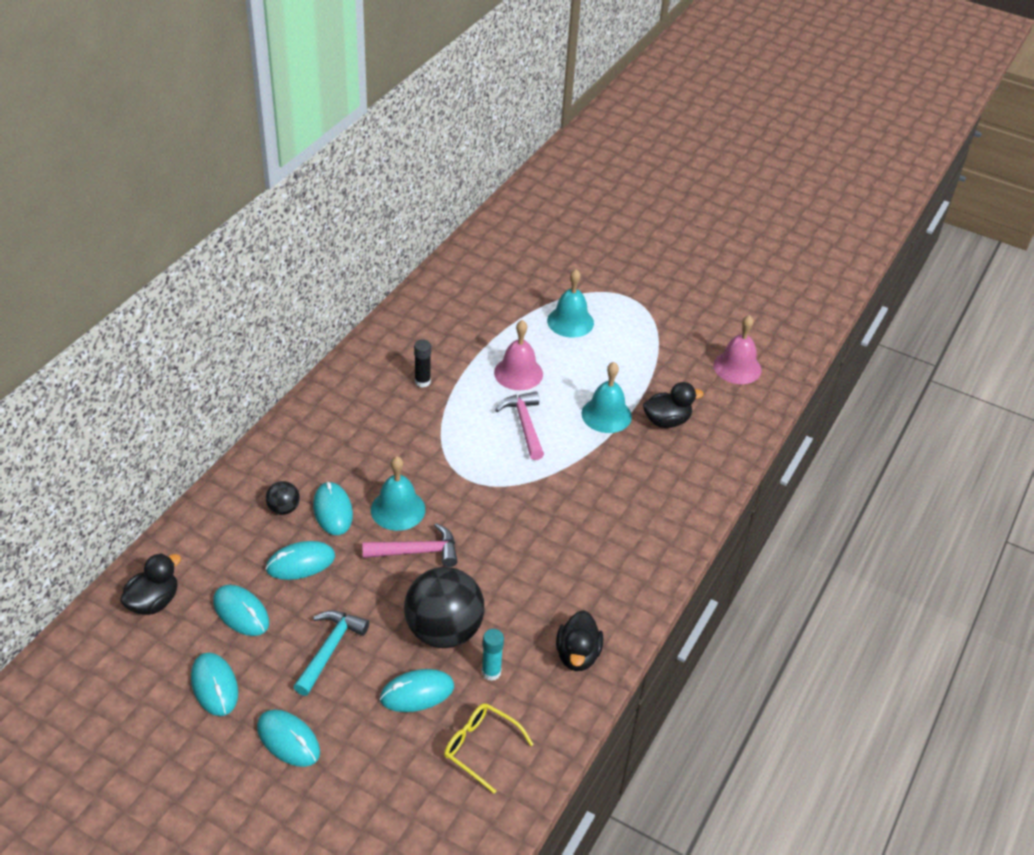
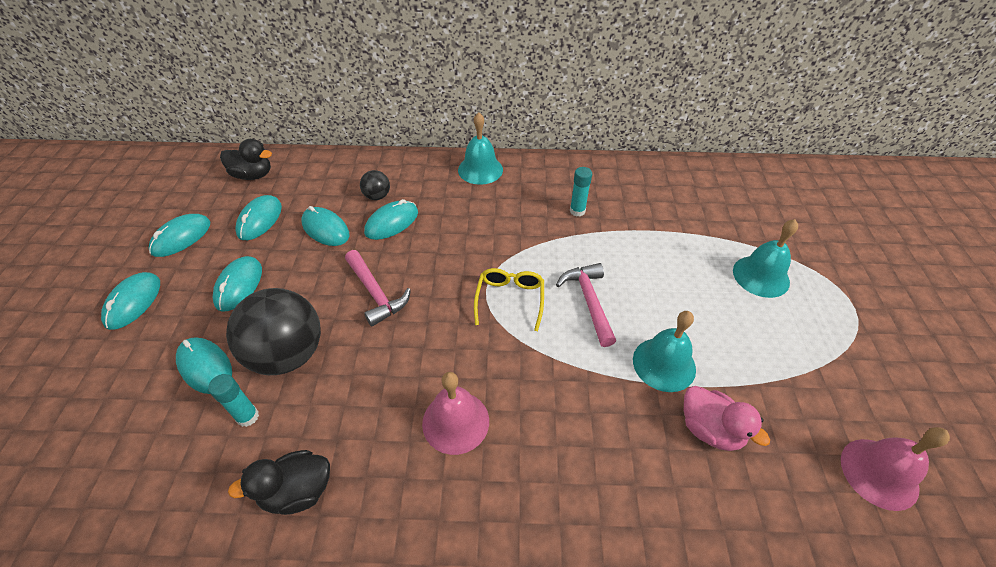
camera: 65 degrees right, 5 degrees up
turquoise hammer [293,610,369,696] -> turquoise mouse [212,256,262,312]
turquoise bell [371,456,425,531] -> turquoise bell moved to [458,112,503,185]
black glue stick [414,340,431,388] -> turquoise glue stick [570,167,592,217]
yellow glasses [444,703,534,794] -> yellow glasses moved to [474,268,544,331]
pink bell [494,320,543,390] -> pink bell moved to [422,372,489,455]
pink hammer [495,391,544,460] -> pink hammer turned 60 degrees counterclockwise [556,263,616,347]
black duck [643,382,704,428] -> pink duck [684,386,770,451]

